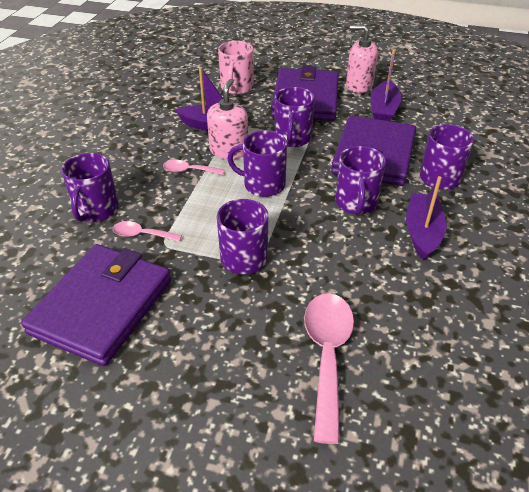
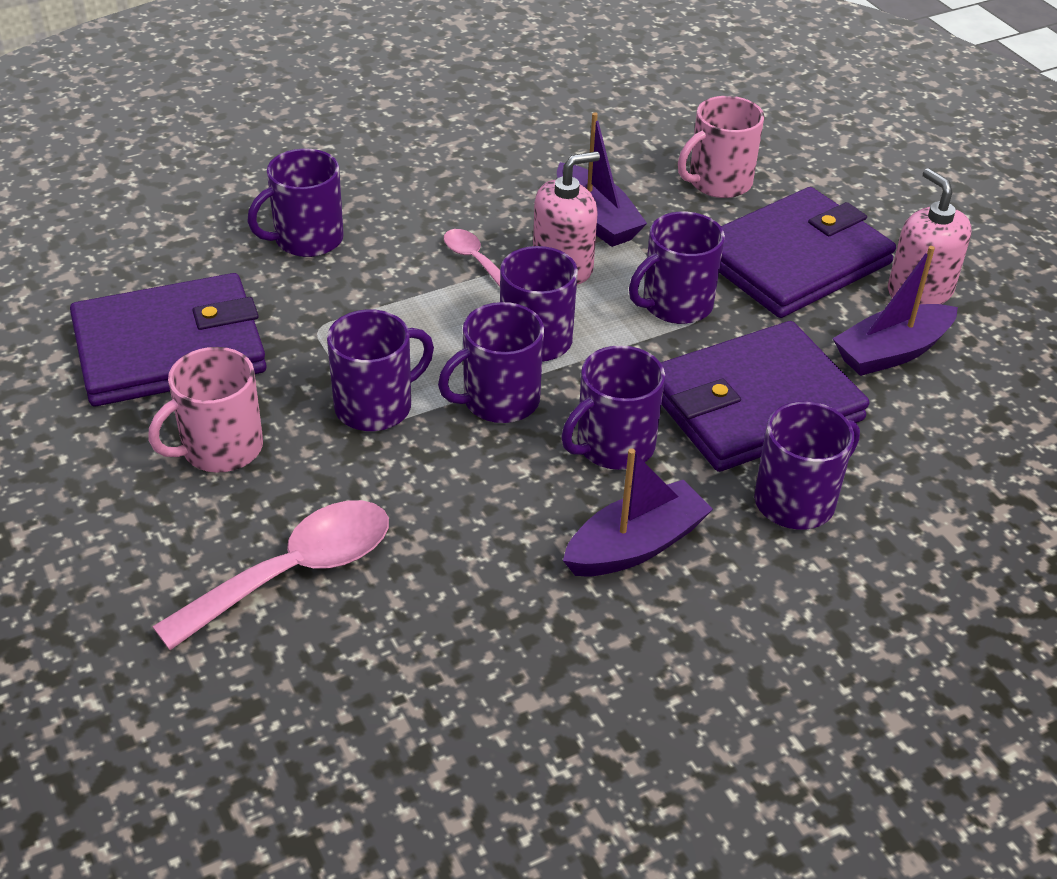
camera: 45 degrees right, 0 degrees up
pink spoon [112,221,182,242] -> none
none -> pink mug [148,347,263,473]
none -> purple mug [438,302,544,423]

